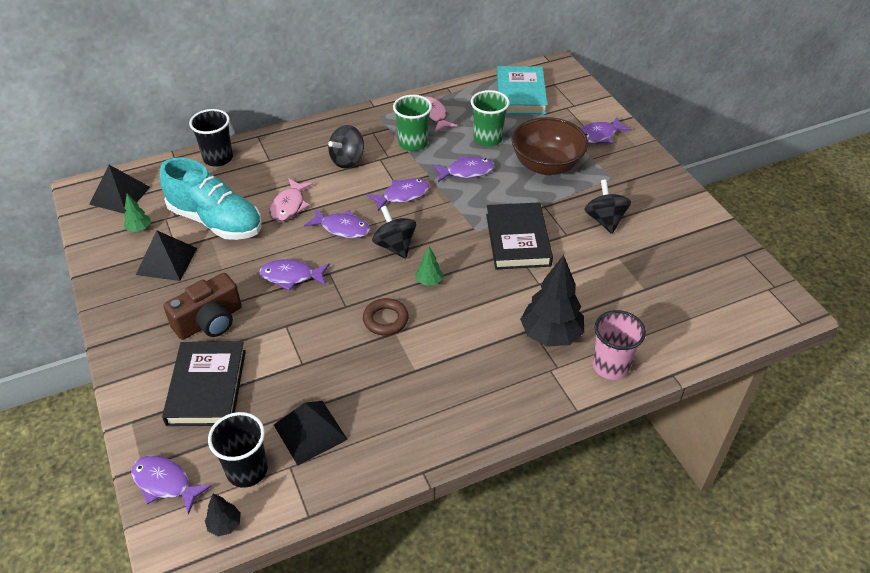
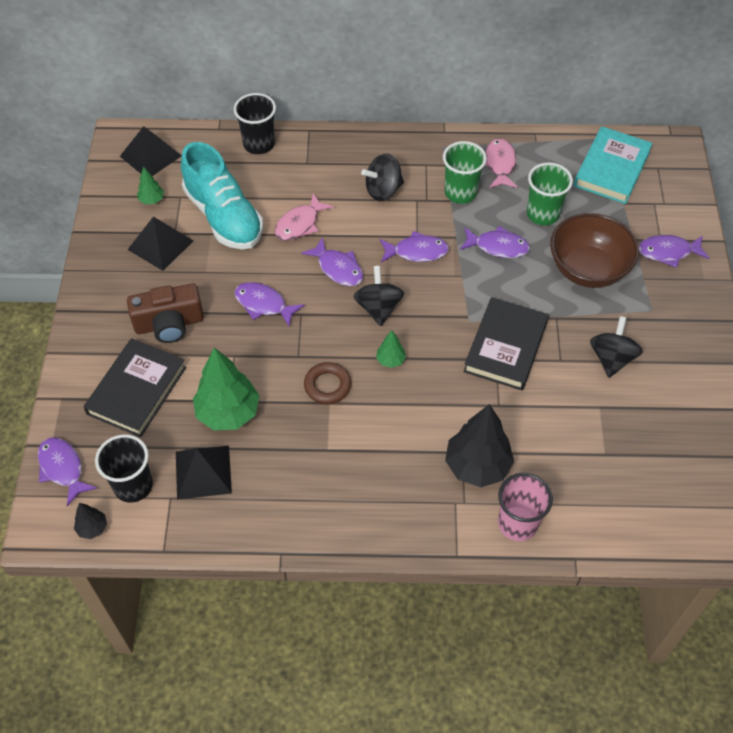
camera: 25 degrees right, 10 degrees up
none -> green tree [193,348,260,430]

